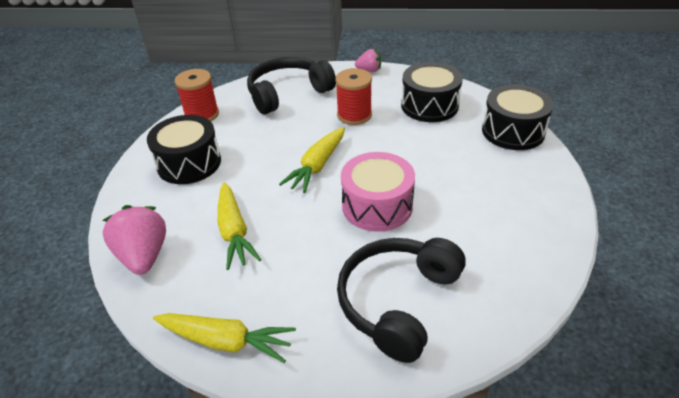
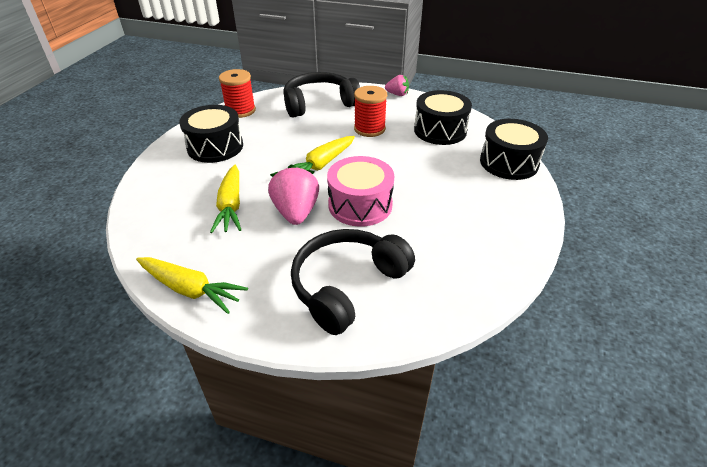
camera: 10 degrees right, 0 degrees up
pink strawberry [102,205,166,275] -> pink strawberry moved to [268,164,319,225]

